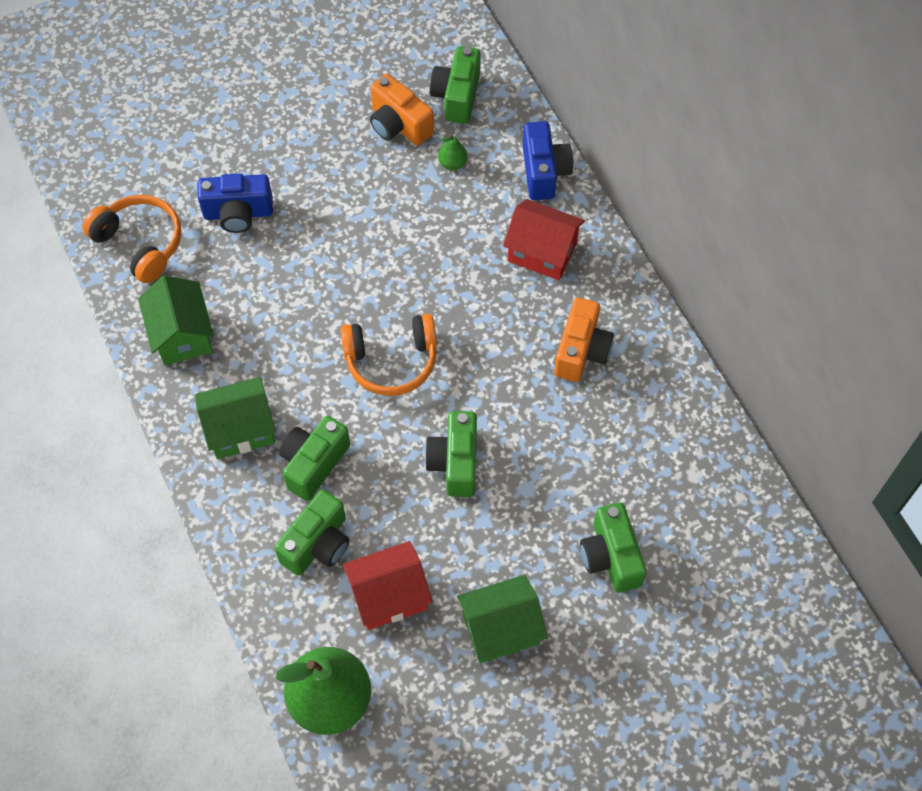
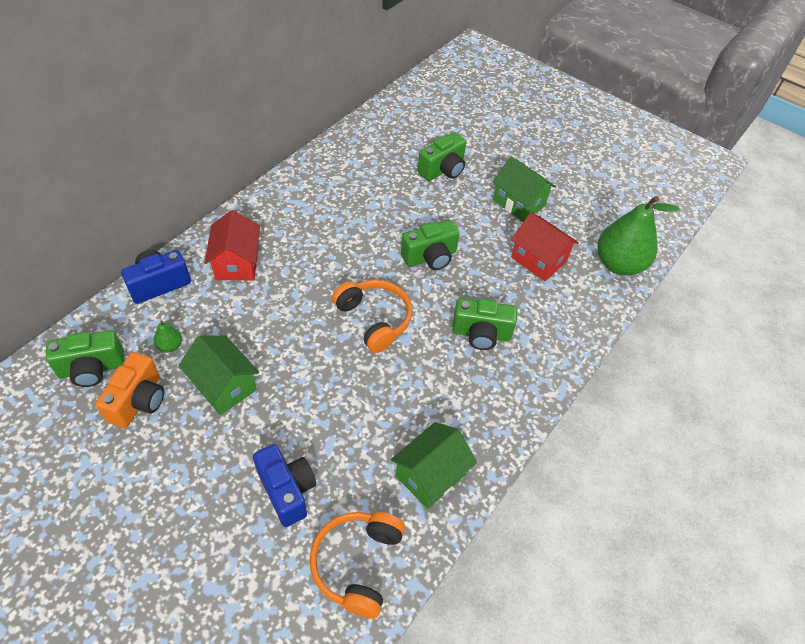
camera: 120 degrees left, 10 degrees down
green house [195,377,276,459] -> green house moved to [178,335,259,415]
green camera [274,489,349,576] -> none
orange camera [554,298,614,382] -> none

